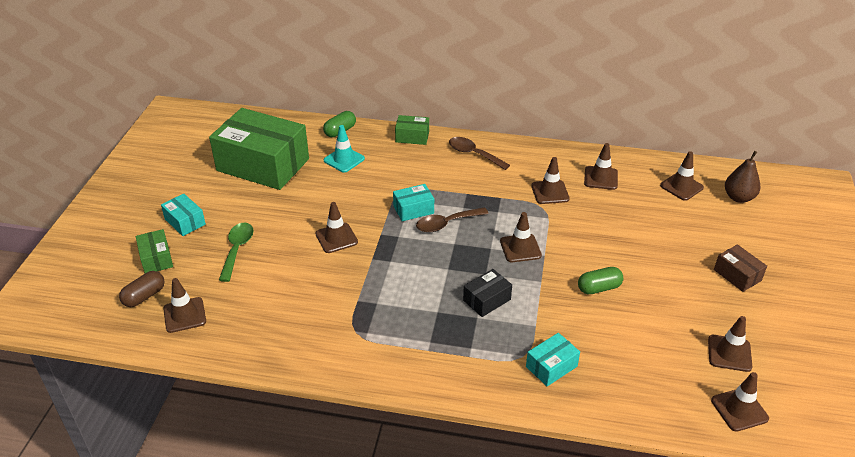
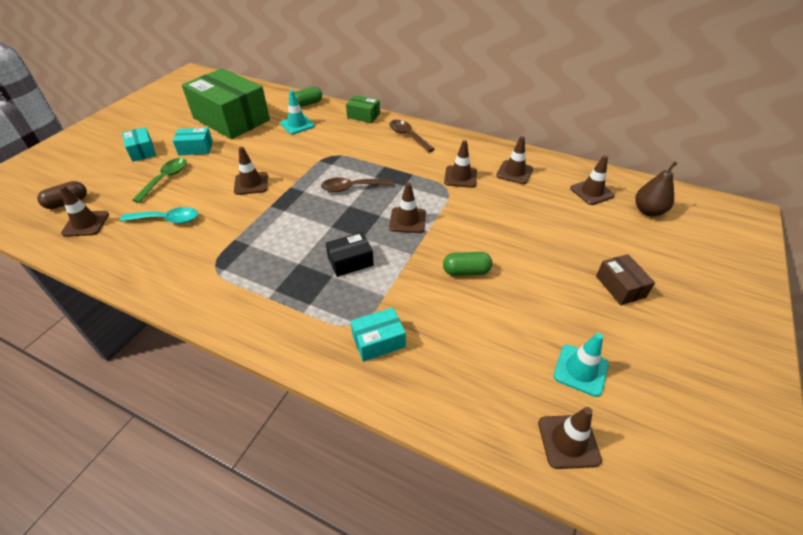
camera: 15 degrees right, 5 degrees up
green box [136,229,173,273] -> none
turquoise box [393,184,434,221] -> turquoise box moved to [173,127,213,155]
brown traffic cone [708,316,752,372] -> turquoise traffic cone [554,333,609,397]
none -> turquoise spoon [120,207,198,224]

